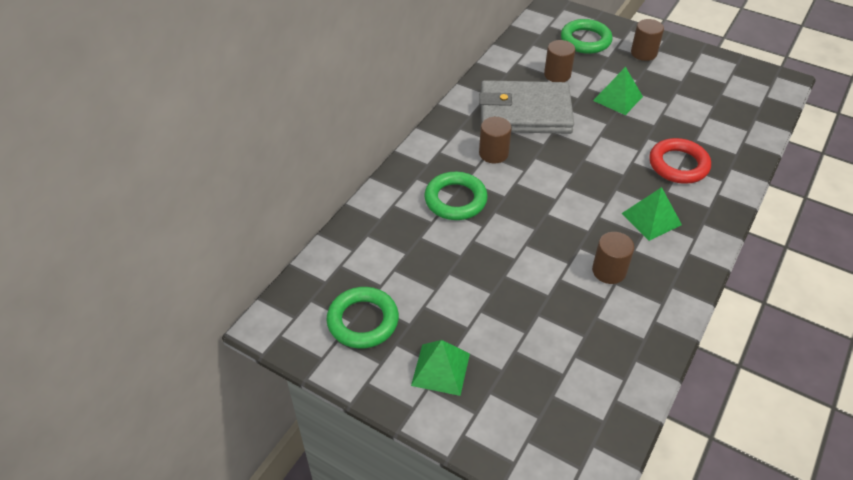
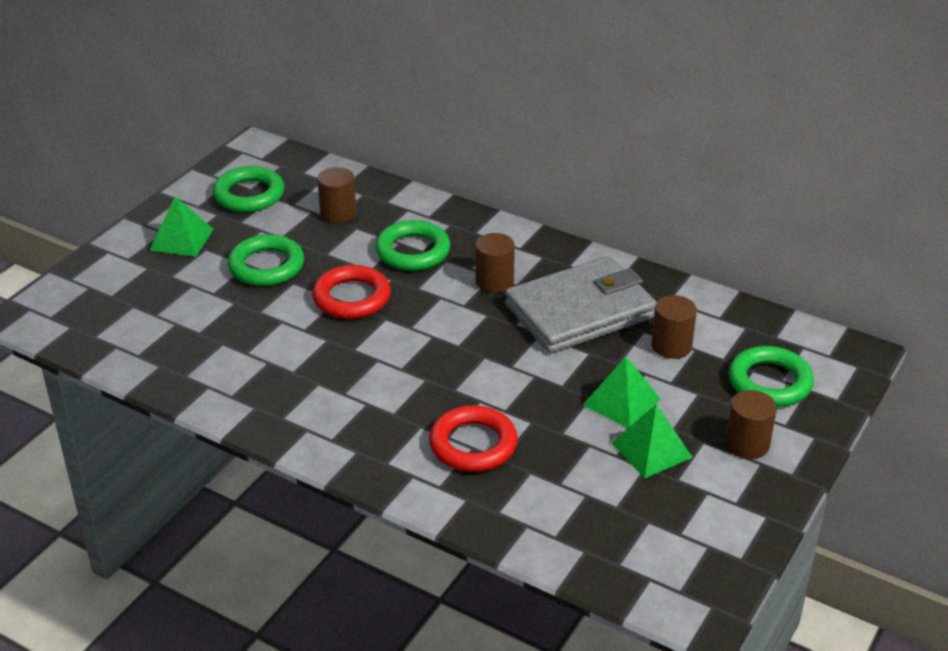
camera: 90 degrees right, 10 degrees down
grey wallet [479,80,574,134] -> grey wallet turned 60 degrees clockwise [505,256,657,353]
brown cylinder [592,232,634,284] -> brown cylinder moved to [317,167,356,223]
green pyramid [621,187,682,241] -> green pyramid moved to [611,404,693,479]
none -> green ring [228,234,304,286]
none -> red ring [312,265,391,319]

